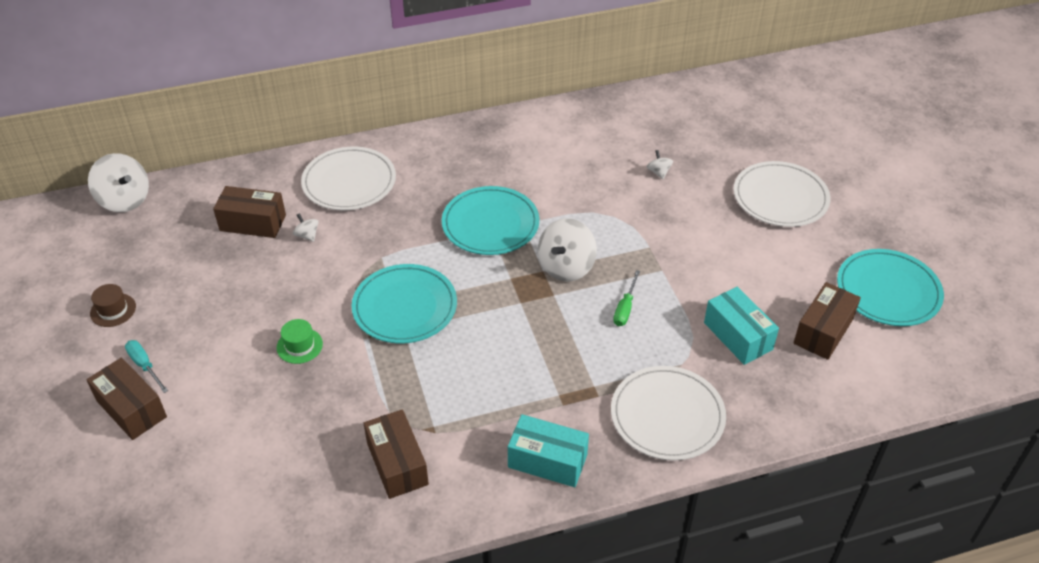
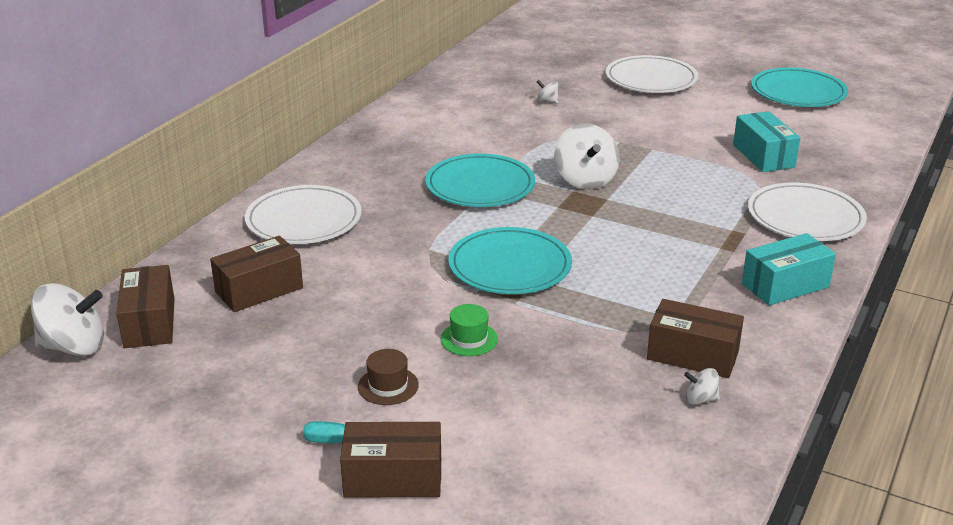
camera: 45 degrees left, 15 degrees down
brown hat [90,284,136,327] -> brown hat moved to [358,349,419,405]
white spinning top [293,214,318,242] -> white spinning top moved to [684,368,720,405]
green screwdriver [613,270,640,326] -> none
turquoise box [704,287,779,365] -> turquoise box turned 60 degrees clockwise [733,111,800,172]
brown box [793,282,861,360] -> brown box moved to [116,265,175,348]

